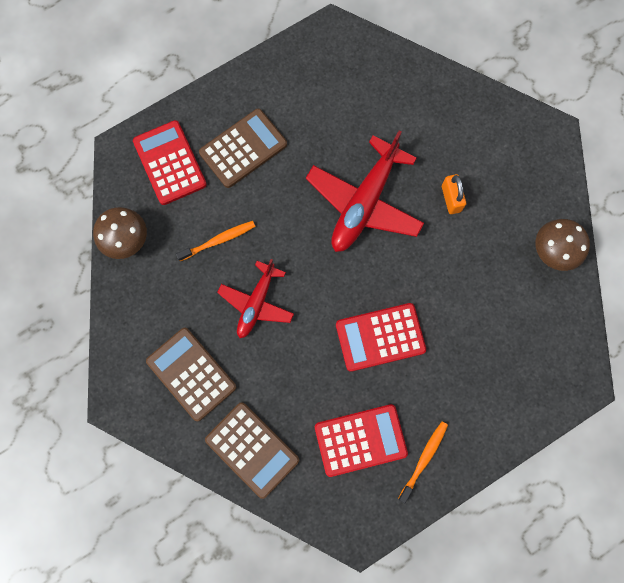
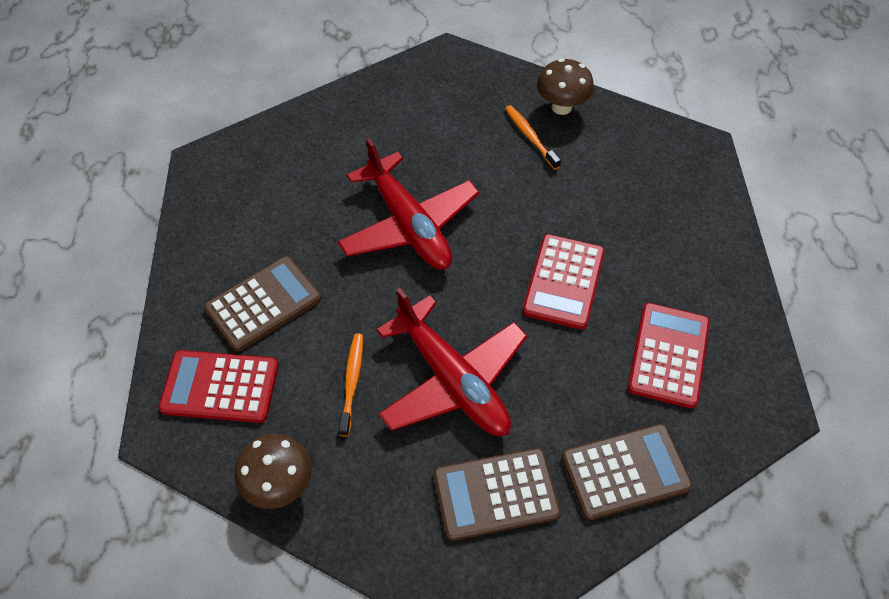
camera: 60 degrees left, 20 degrees down
brown calculator [199,109,287,188] -> brown calculator turned 60 degrees clockwise [204,256,321,352]
red plane [217,259,294,338] -> red plane [377,288,527,436], size x1.62
orange toothbrush [398,421,448,503] -> orange toothbrush moved to [505,105,561,170]
orange padlock [442,174,466,214] -> none

